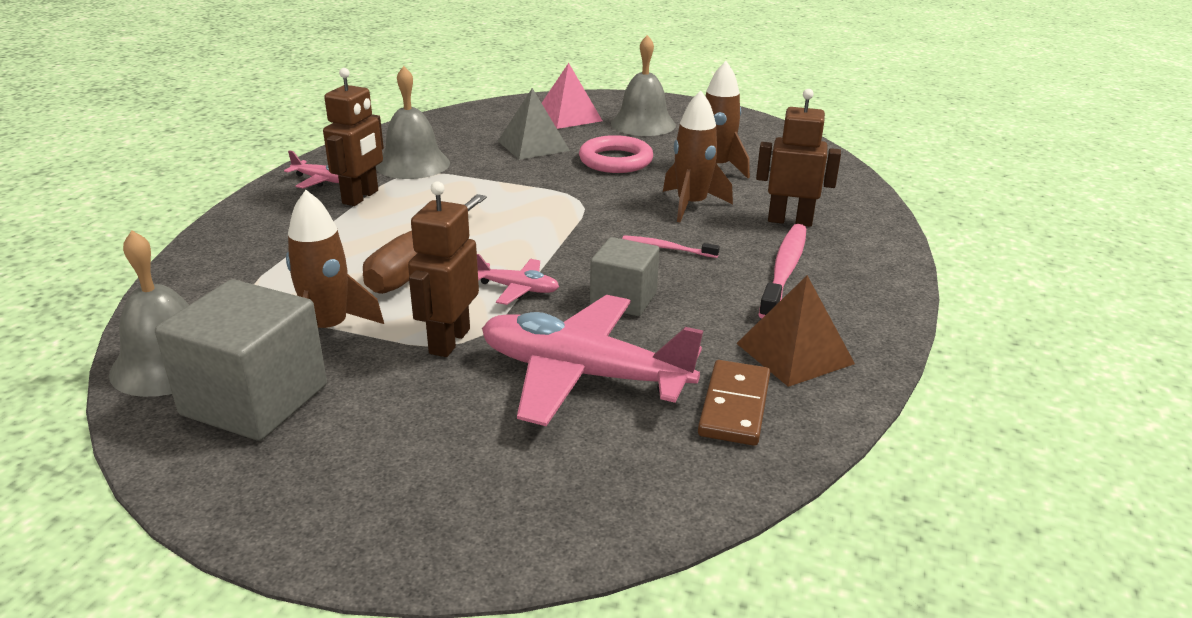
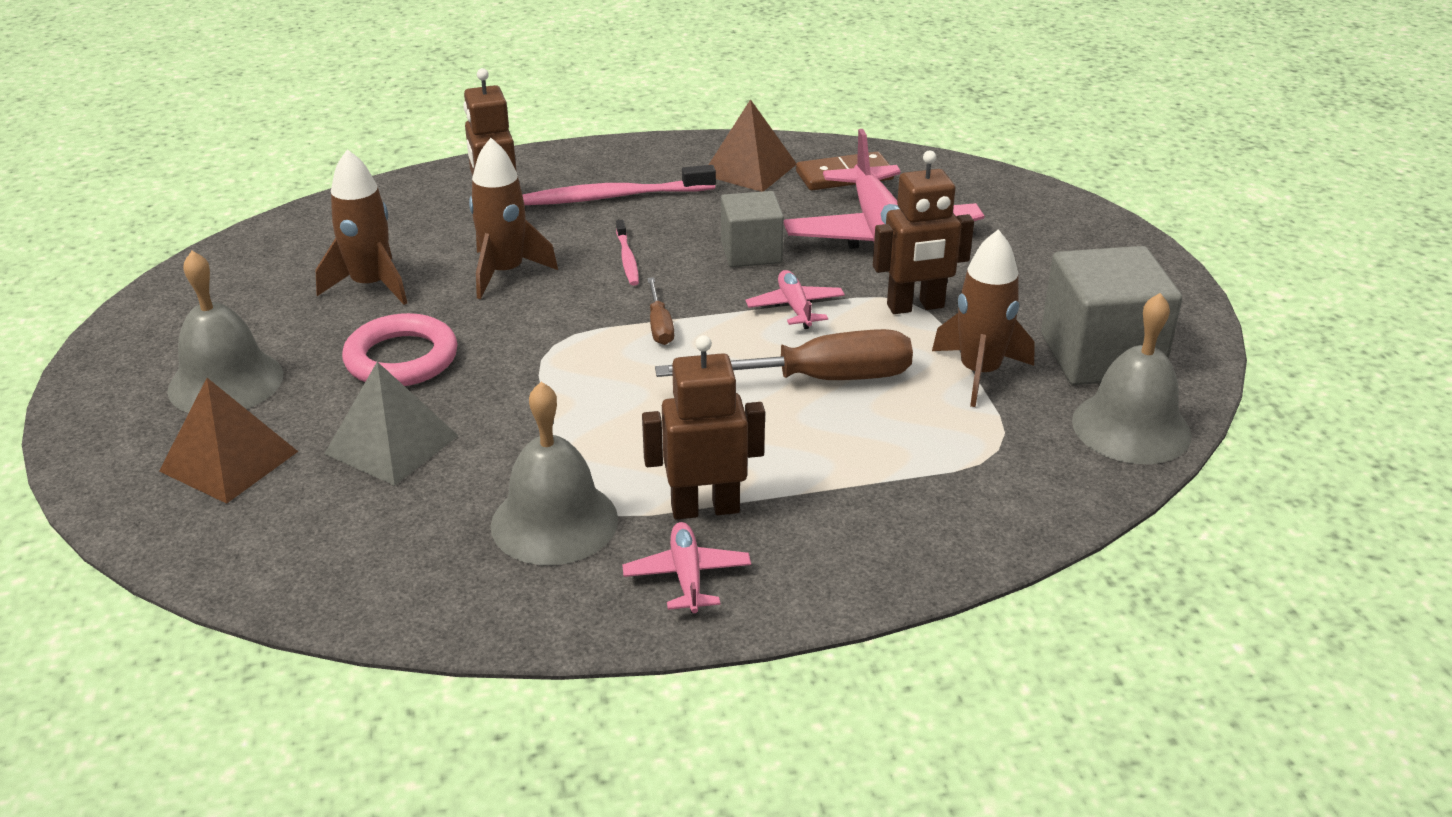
camera: 120 degrees left, 5 degrees up
pink pyramid [542,63,602,129] -> brown pyramid [159,378,298,504]
none -> brown screwdriver [647,277,674,345]

